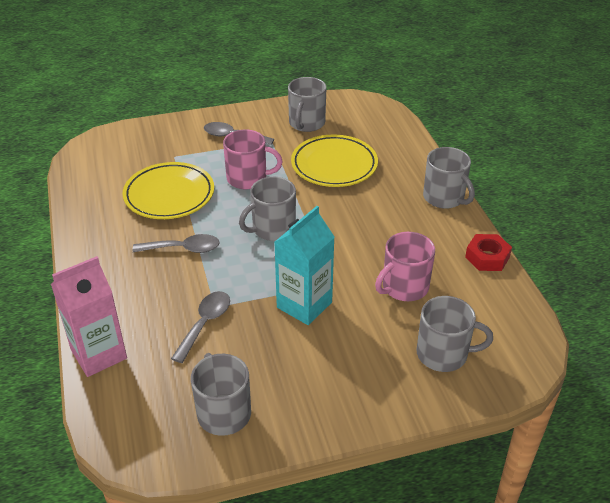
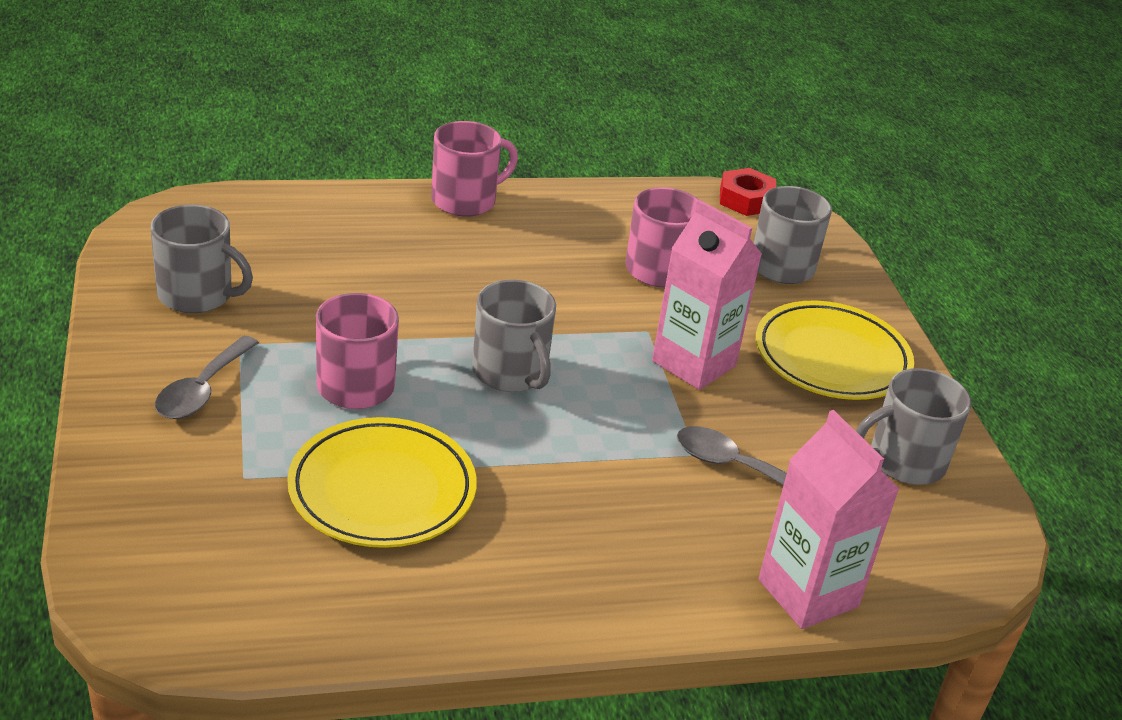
camera: 90 degrees left, 5 degrees down
grey spoon [132,234,220,253] -> none
turquoise carton [275,206,335,325] -> pink carton [652,200,762,390]
yellow plate [291,135,378,187] -> yellow plate moved to [756,301,914,400]
grey mug [423,147,475,209] -> pink mug [431,121,518,217]
red nut [465,234,512,271] -> red nut moved to [720,168,776,216]

